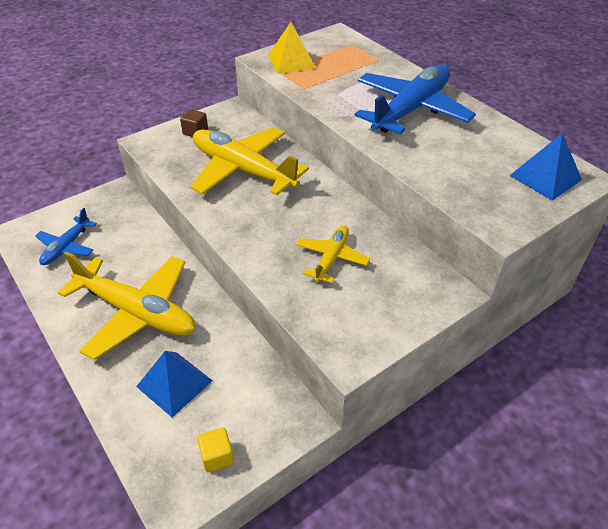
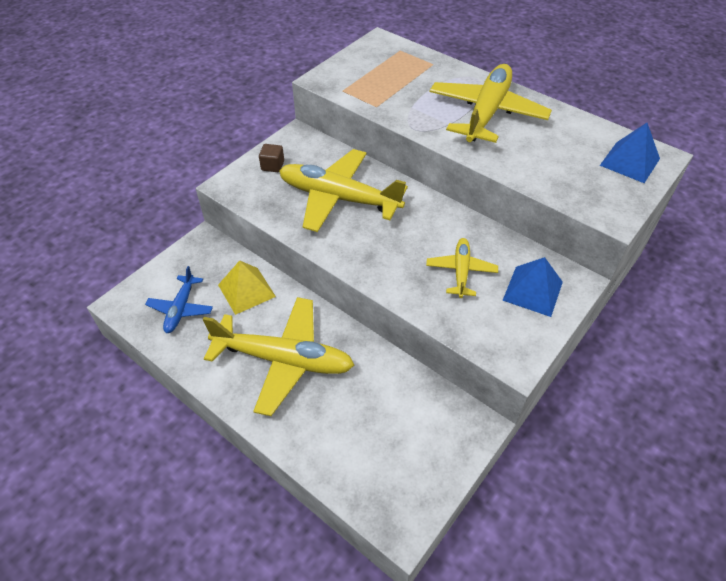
camera: 15 degrees left, 5 degrees up
blue pyramid [136,351,213,418] -> blue pyramid moved to [503,257,563,317]
yellow cube [197,427,234,472] -> none
yellow pyramid [268,22,316,74] -> yellow pyramid moved to [218,261,276,315]
blue plane [355,64,476,134] -> yellow plane [430,64,552,143]

